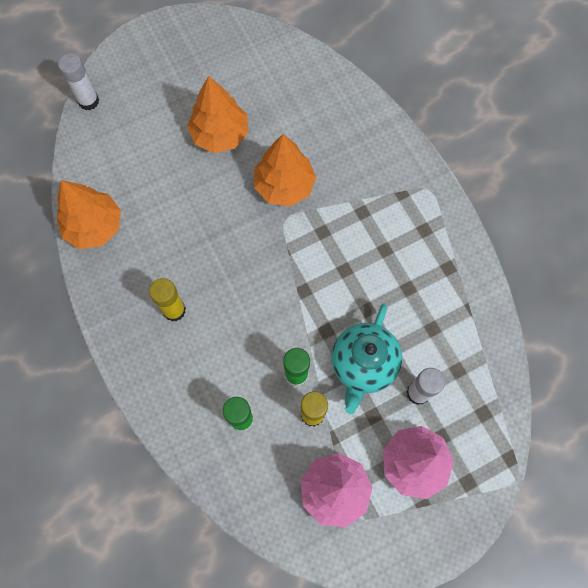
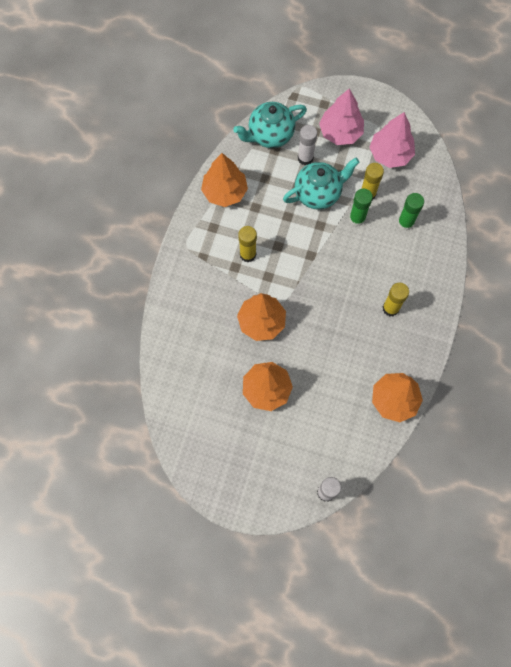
camera: 135 degrees left, 0 degrees up
none -> orange tree [201,153,248,207]
none -> turquoise teapot [233,102,307,148]
none -> yellow glue stick [238,226,257,262]

